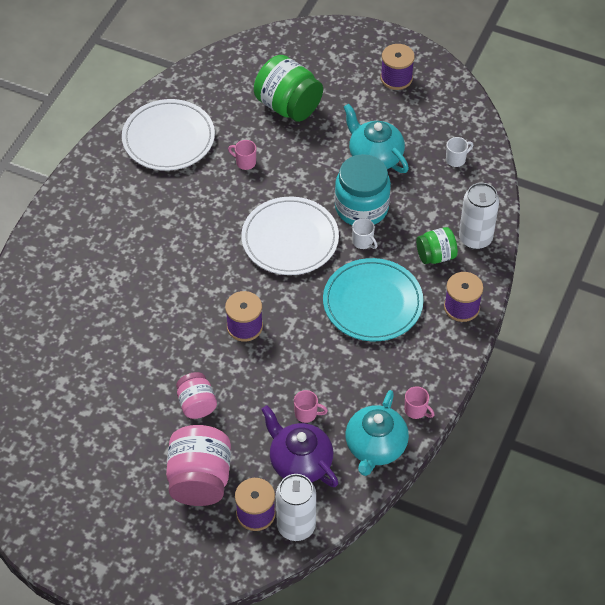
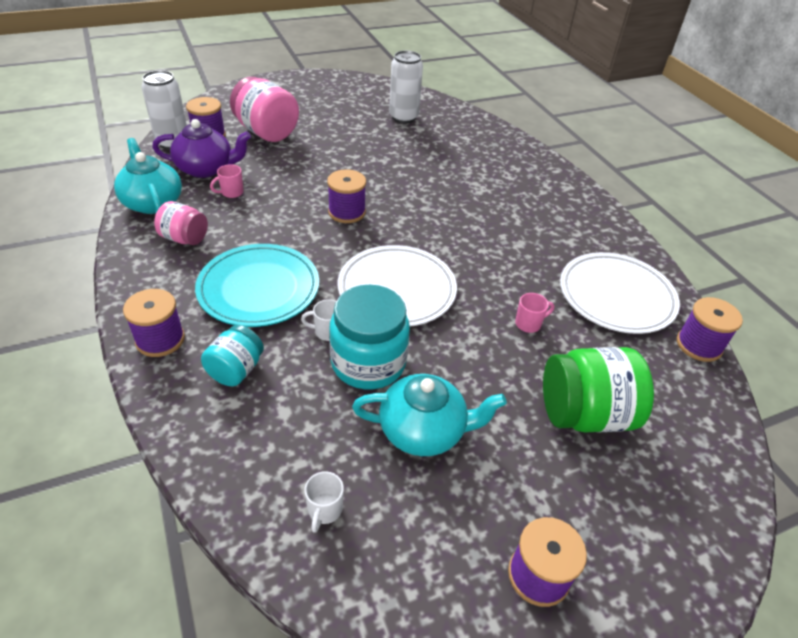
camera: 130 degrees right, 10 degrees down
pink jar [176,372,217,419] -> pink jar moved to [154,201,208,245]
pink mug [405,386,435,419] -> none
green jar [416,227,458,264] -> turquoise jar [201,325,264,386]
white can [459,183,499,249] -> white can moved to [389,50,423,123]
none -> purple spool [677,297,743,362]

